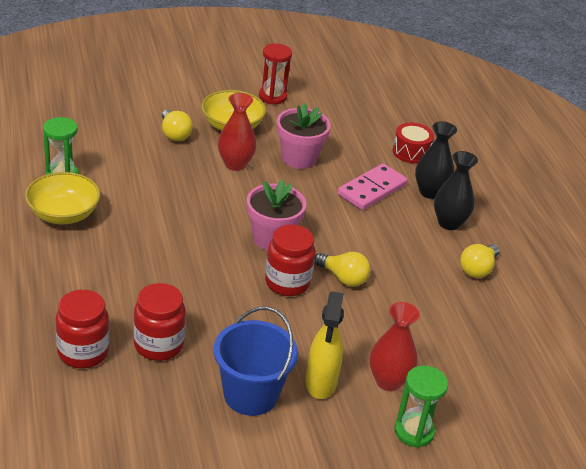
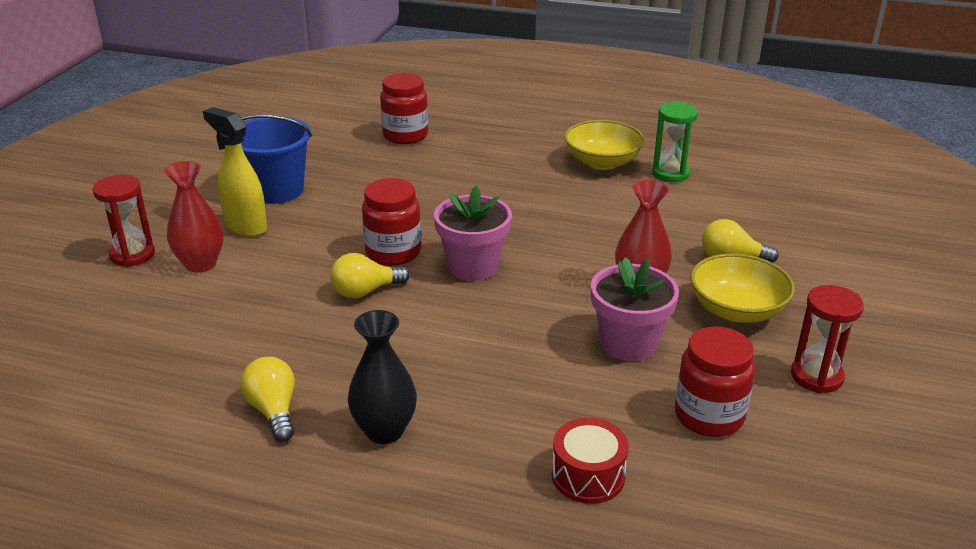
camera: 125 degrees right, 5 degrees down
red jar [133,283,186,361] -> red jar moved to [675,327,755,437]
pink domino [337,163,408,210] -> none
green hourglass [395,365,448,448] -> red hourglass [92,175,155,267]
black vase [415,121,457,199] -> none

